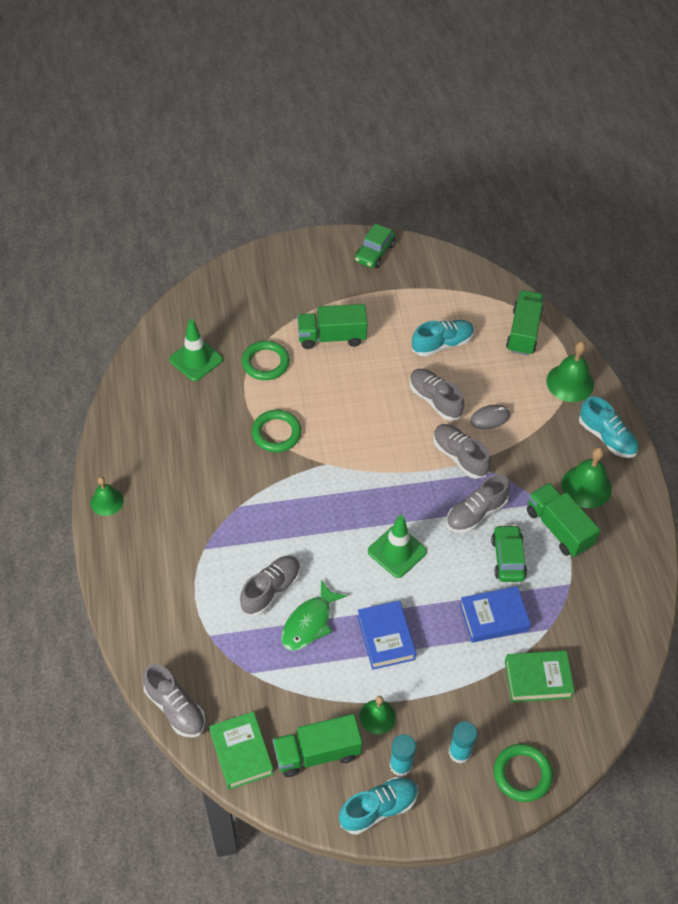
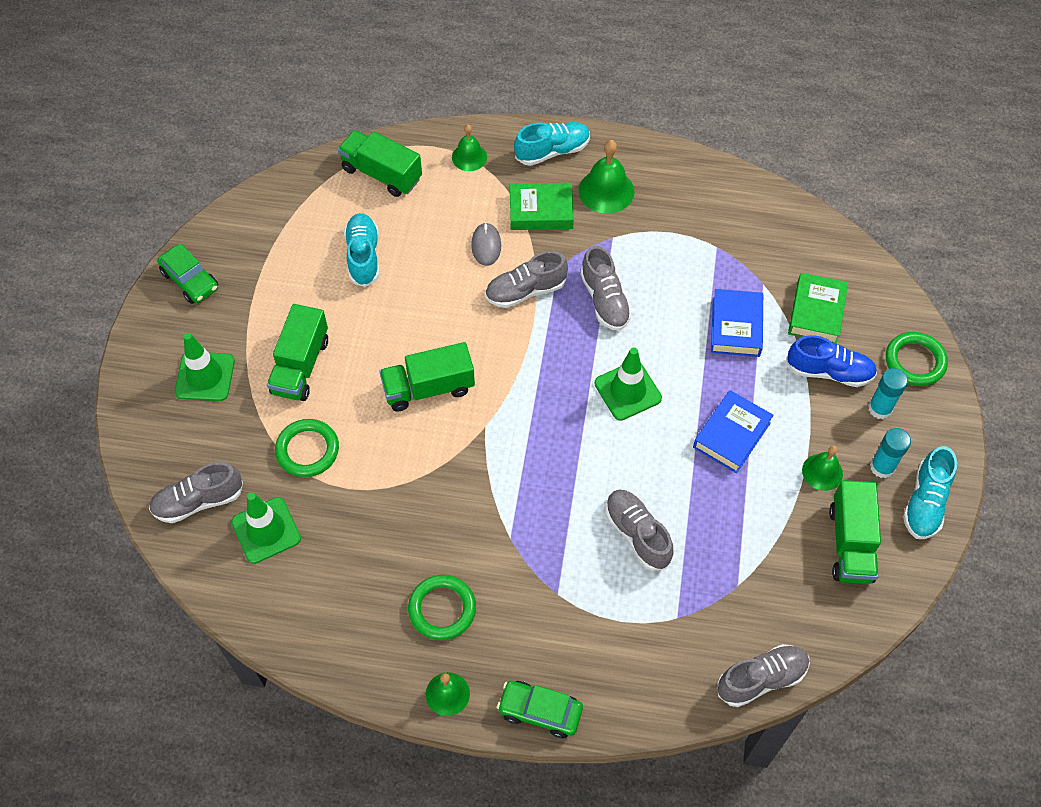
camera: 70 degrees left, 5 degrees up
green book [209,711,274,790] -> green book moved to [510,183,574,230]
green ring [252,410,302,452] -> green ring moved to [408,575,476,640]
green fish [281,580,347,651] -> none
turquoise shoe [339,777,418,835] -> turquoise shoe turned 150 degrees counterclockwise [903,446,957,539]
blue book [357,601,416,670] -> blue book turned 60 degrees counterclockwise [693,390,774,473]
grey shoe [409,369,464,421] -> grey shoe moved to [149,462,243,523]
green car [491,525,527,582] -> green car moved to [497,681,583,738]
green truck [527,483,600,557] -> green truck moved to [379,342,475,412]
green bell [546,341,594,402] -> green bell [452,124,487,171], size x0.64
none -> green traffic cone [175,333,235,401]
none -> blue shoe [786,335,877,387]

